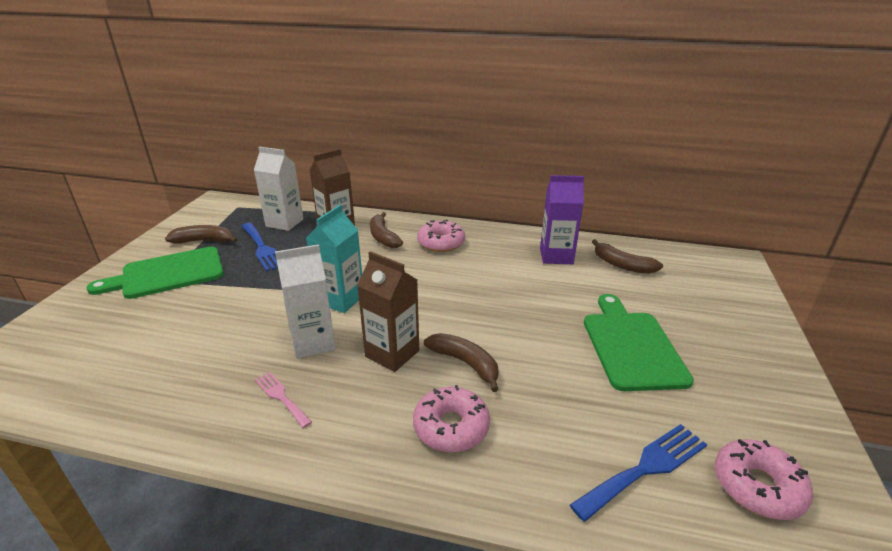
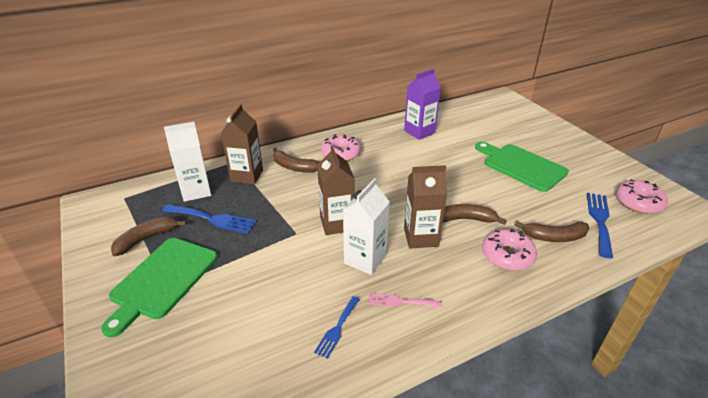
camera: 40 degrees left, 5 degrees up
turquoise carton [306,205,362,313] -> brown carton [317,146,355,235]
brown banana [592,239,663,274] -> brown banana moved to [515,221,589,242]
none -> blue fork [314,296,360,359]

